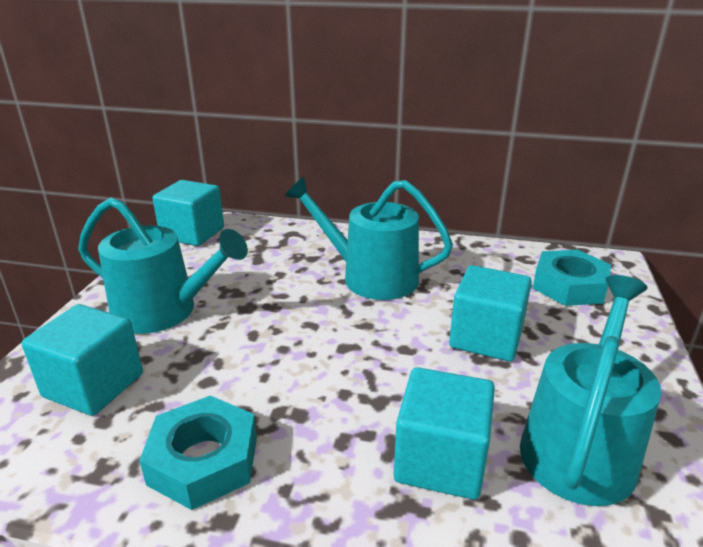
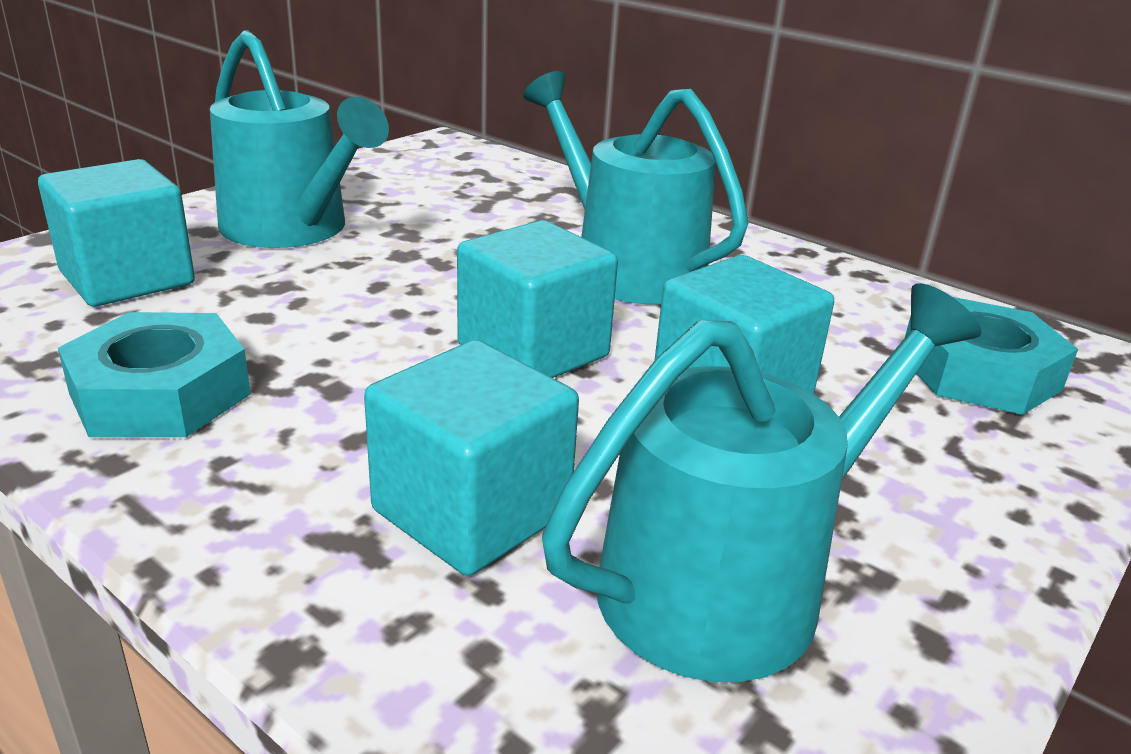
camera: 25 degrees right, 0 degrees up
turquoise cube [152,180,224,246] -> turquoise cube moved to [457,220,618,378]

